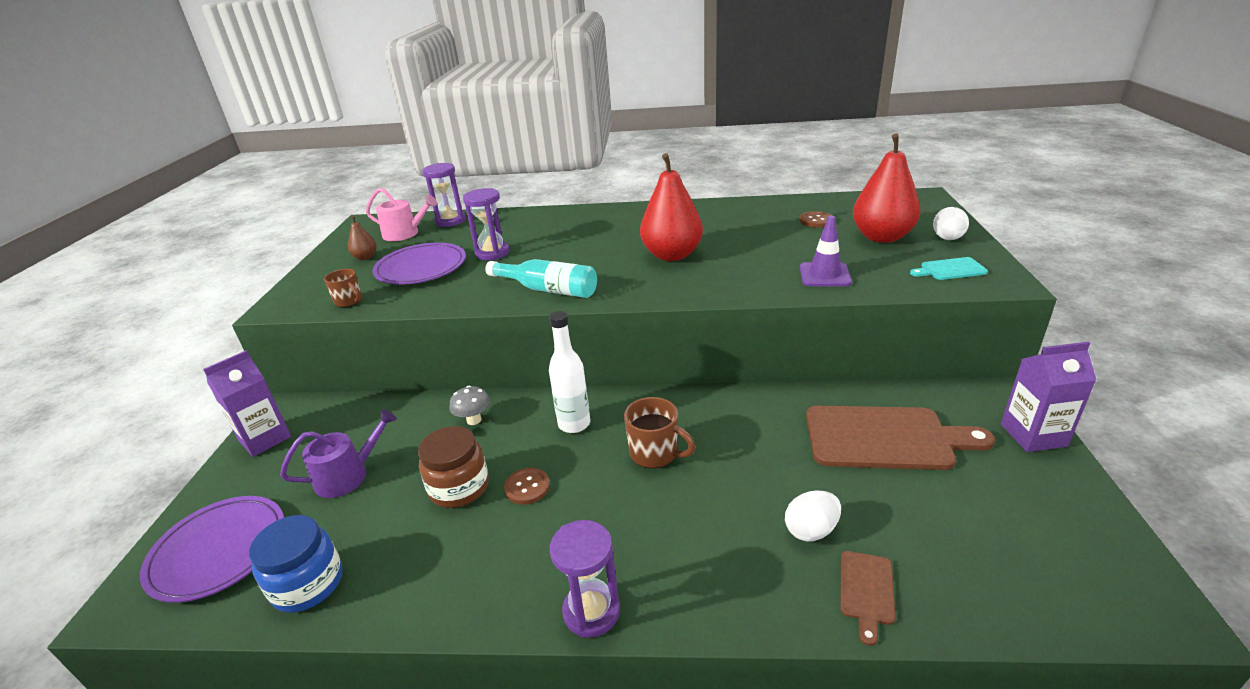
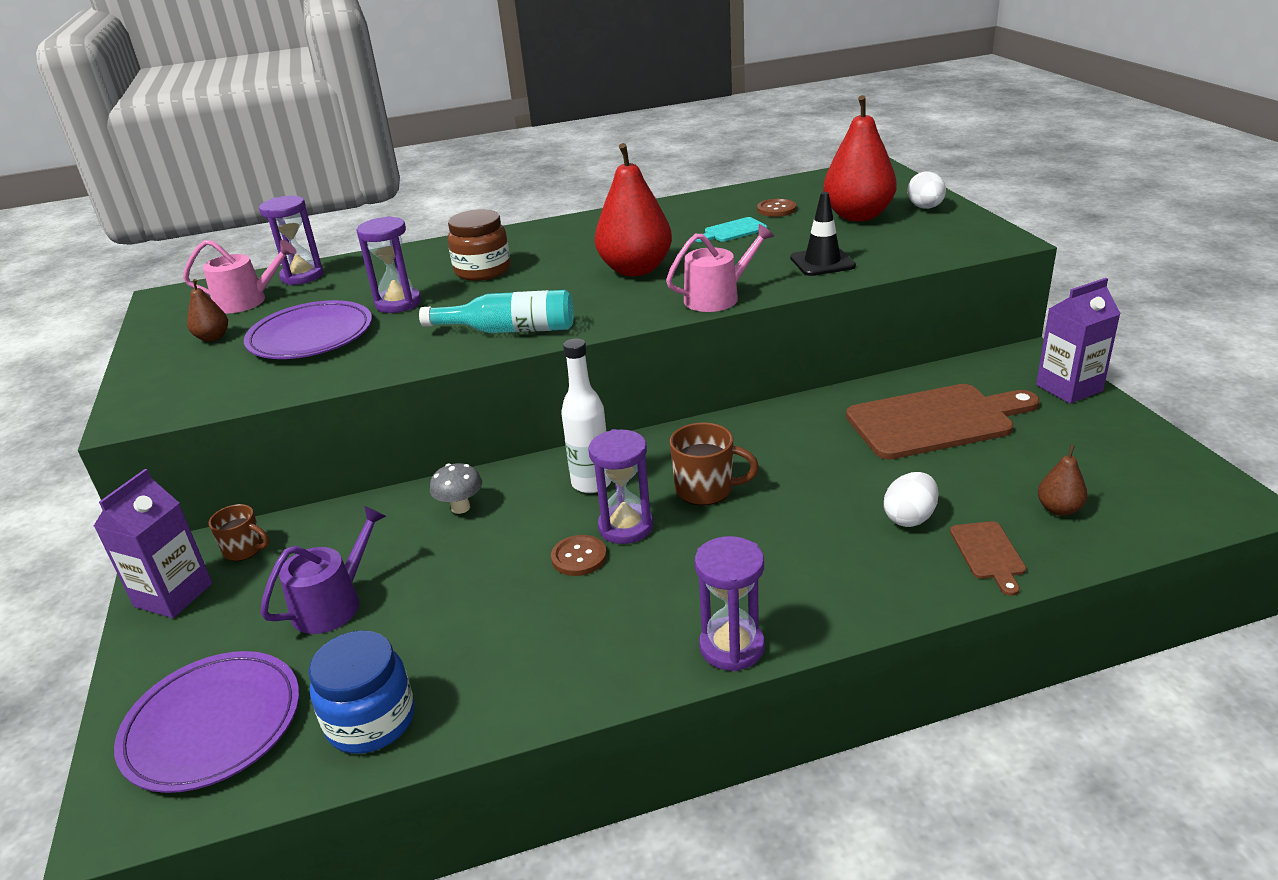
camera: 20 degrees left, 0 degrees up
brown mug [324,269,362,307] -> brown mug moved to [209,504,269,561]
brown jar [418,426,489,508] -> brown jar moved to [448,209,510,281]
purple traffic cone [800,216,852,286] -> black traffic cone [790,192,856,276]
turquoise cutting board [910,257,988,280] -> turquoise cutting board moved to [696,217,767,242]
none -> purple hourglass [589,429,653,544]
none -> pink watering can [666,224,774,312]
none -> brown pear [1038,445,1088,516]

